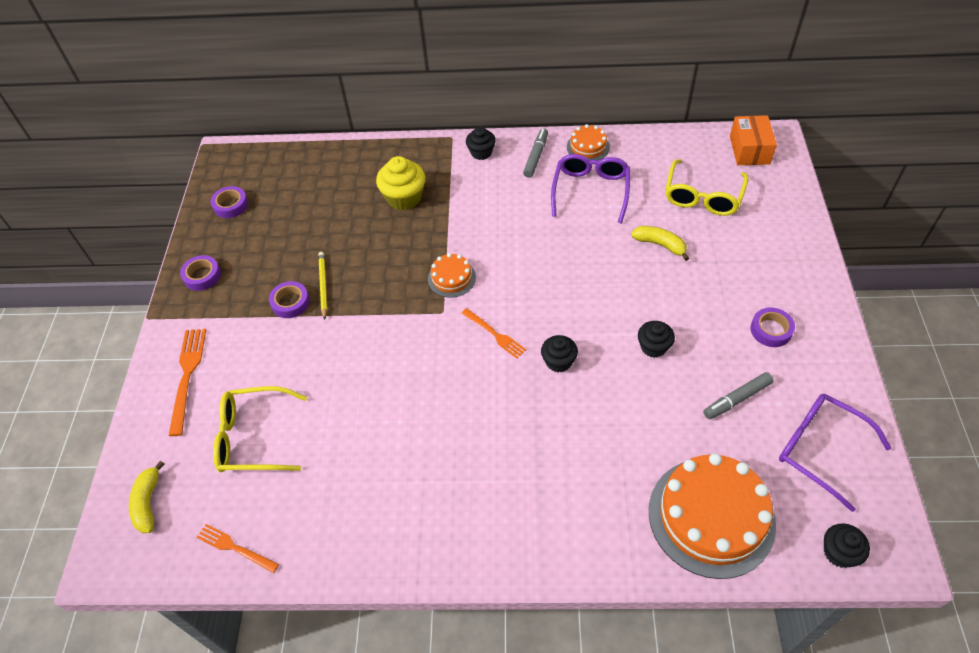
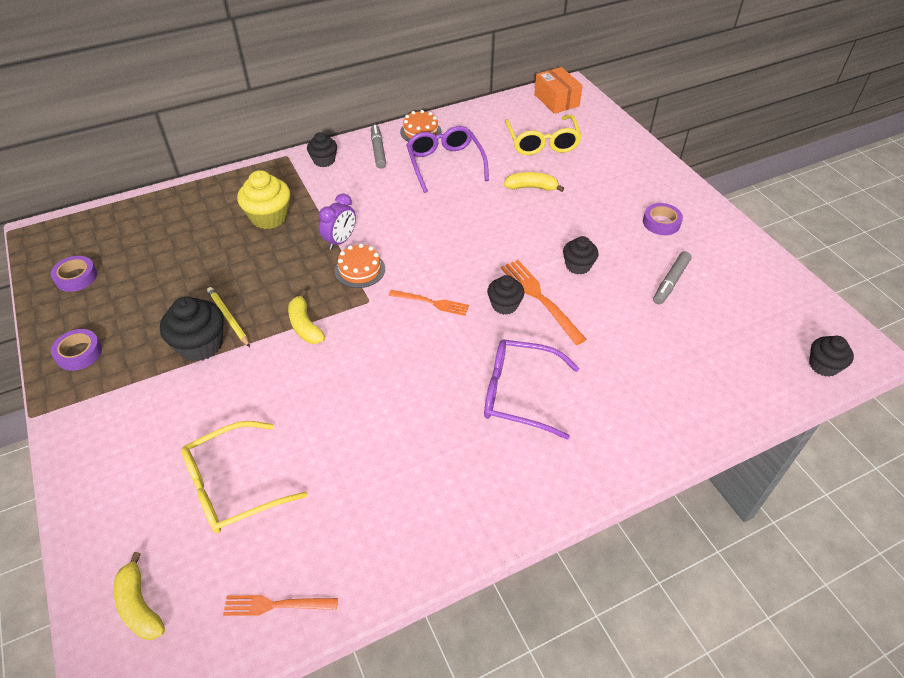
camera: 30 degrees left, 5 degrees down
orange fork [169,329,206,436] -> orange fork moved to [501,260,587,345]
purple tape [269,281,310,318] -> black cupcake [160,297,224,362]
orange cake [649,453,776,579] -> none
purple glasses [779,394,891,512] -> purple glasses moved to [484,340,579,440]
none -> yellow banana [288,290,325,344]
none -> purple clock [319,193,356,250]

